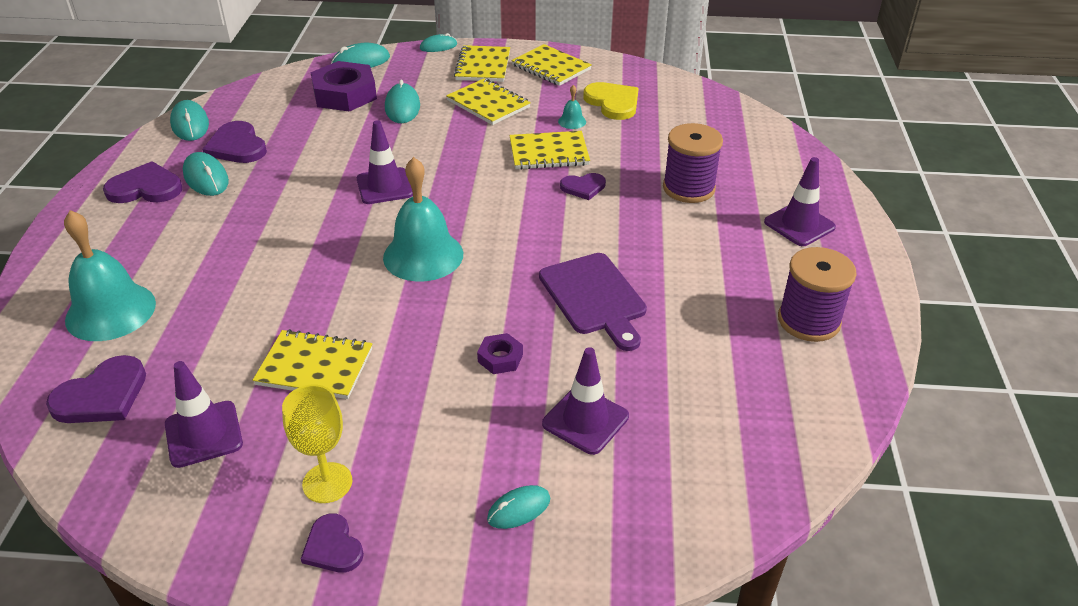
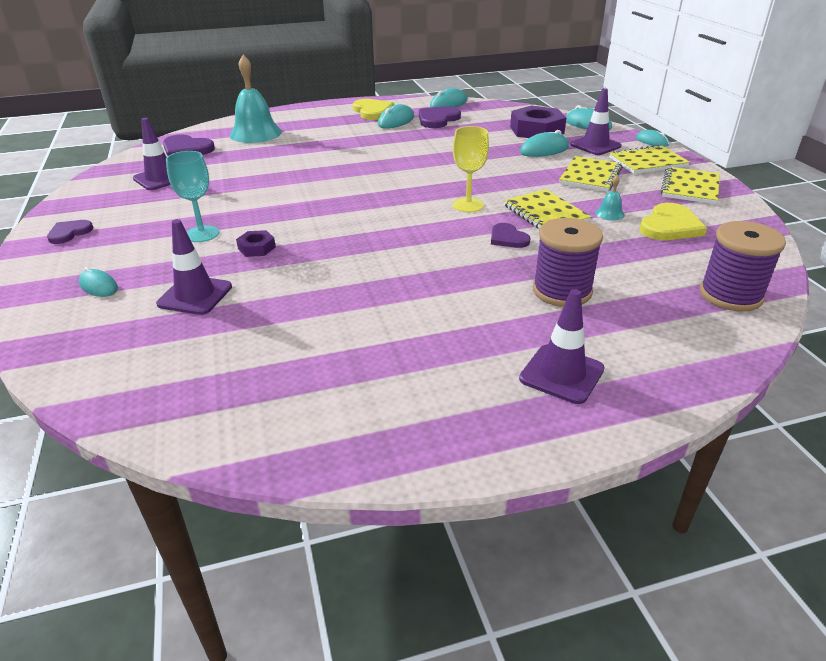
camera: 70 degrees right, 5 degrees down
purple heart [103,161,182,203] -> yellow heart [353,99,394,120]
yellow notebook [253,329,372,399] -> none
yellow goblet [282,384,352,503] -> yellow goblet moved to [453,126,489,212]
purple traffic cone [357,120,413,204] -> purple traffic cone moved to [570,88,621,155]
turquoise bell [383,157,463,282] -> none
purple cutting board [539,253,647,351] -> none
purple spool [778,247,857,342] -> purple spool moved to [700,221,786,312]
none -> turquoise goblet [166,151,219,242]

